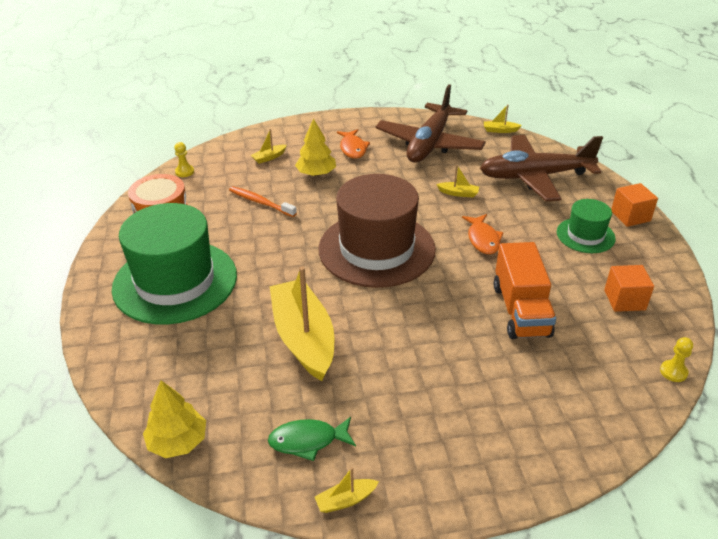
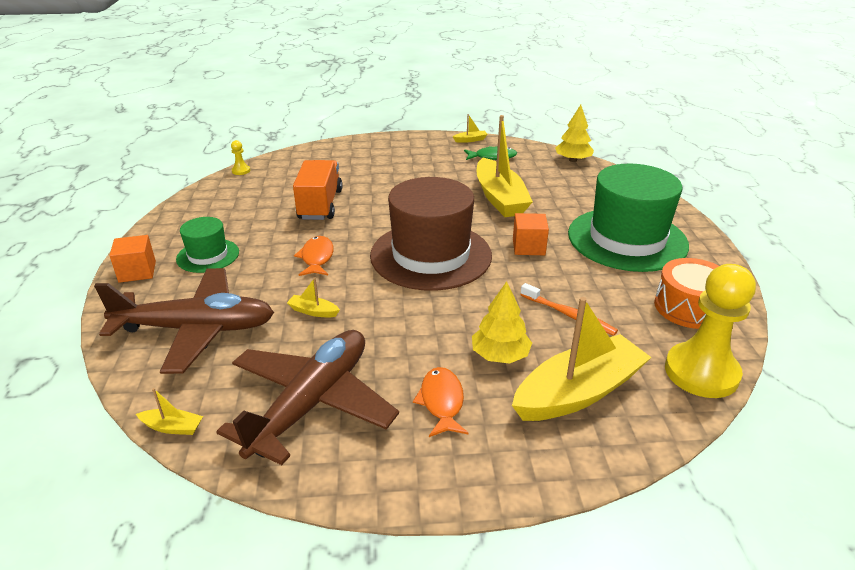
camera: 175 degrees left, 5 degrees down
yellow pawn [174,142,194,177] -> yellow pawn [665,264,756,398], size x2.49
yellow boat [251,129,287,164] -> yellow boat [512,297,651,421], size x2.50
orange cube [604,265,654,312] -> orange cube moved to [513,213,549,255]

